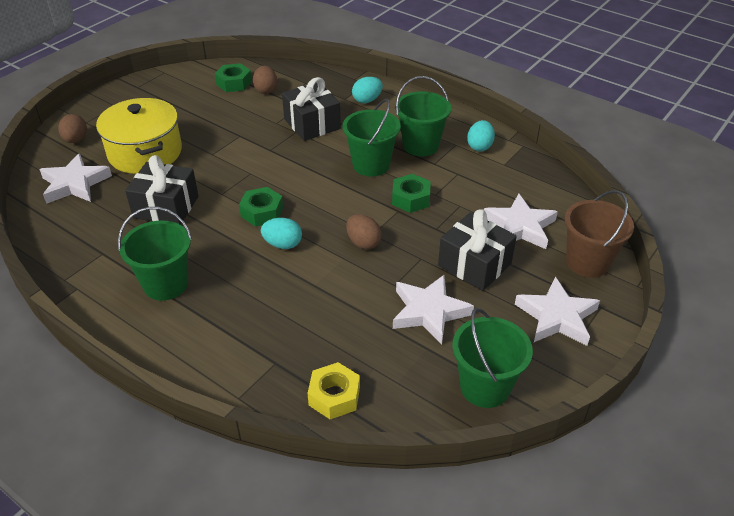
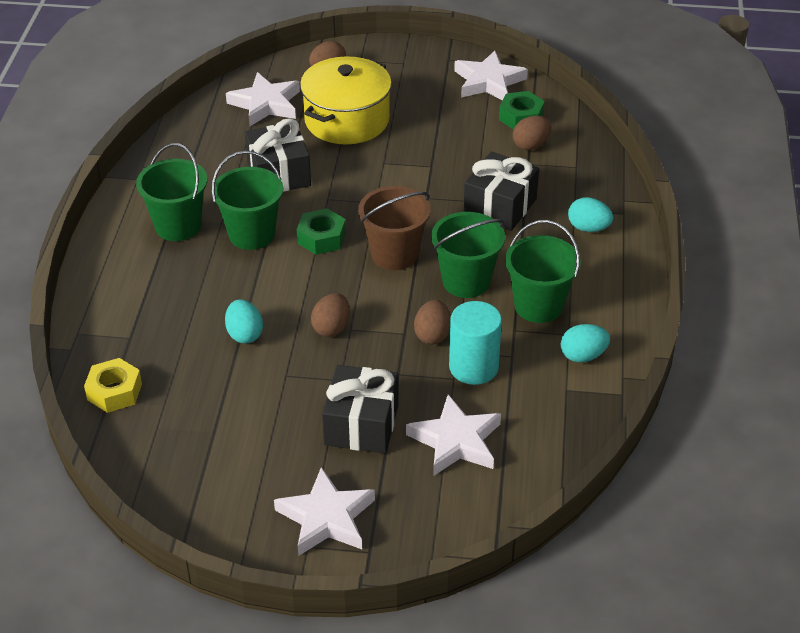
camera: 60 degrees right, 0 degrees up
turquoise egg [261,218,302,249] -> turquoise egg moved to [225,300,263,343]
green nut [392,174,431,213] -> brown egg [414,300,451,344]
white star [393,274,474,345] -> white star moved to [454,50,528,100]
green bucket [452,308,533,408] -> green bucket moved to [211,151,283,250]
brown bucket [565,190,634,277] -> brown bucket moved to [358,186,431,270]
none -> turquoise cylinder [449,301,502,385]

